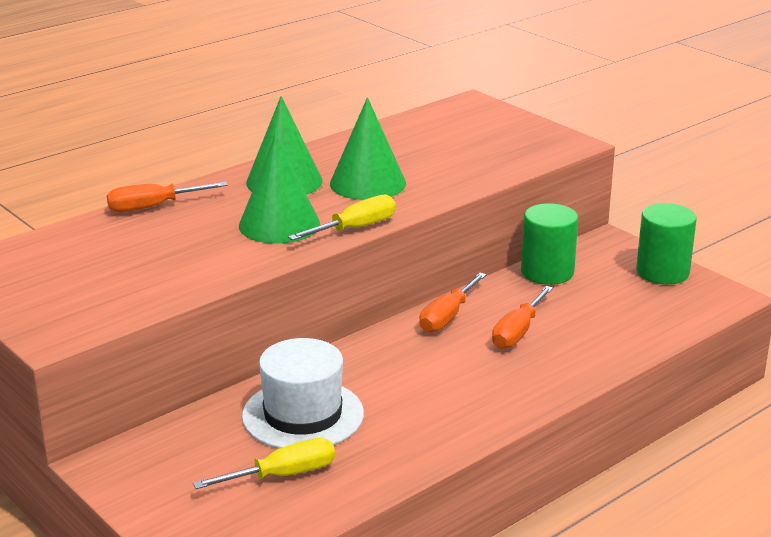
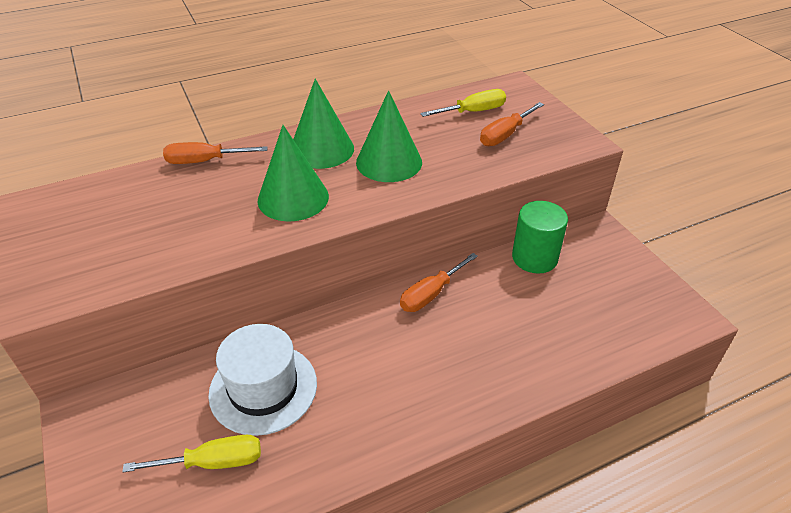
camera: 15 degrees right, 15 degrees up
yellow screwdriver [288,195,396,241] -> yellow screwdriver moved to [420,89,506,117]
orange screwdriver [492,286,553,349] -> orange screwdriver moved to [480,102,544,146]
green cylinder [636,203,697,284] -> none

